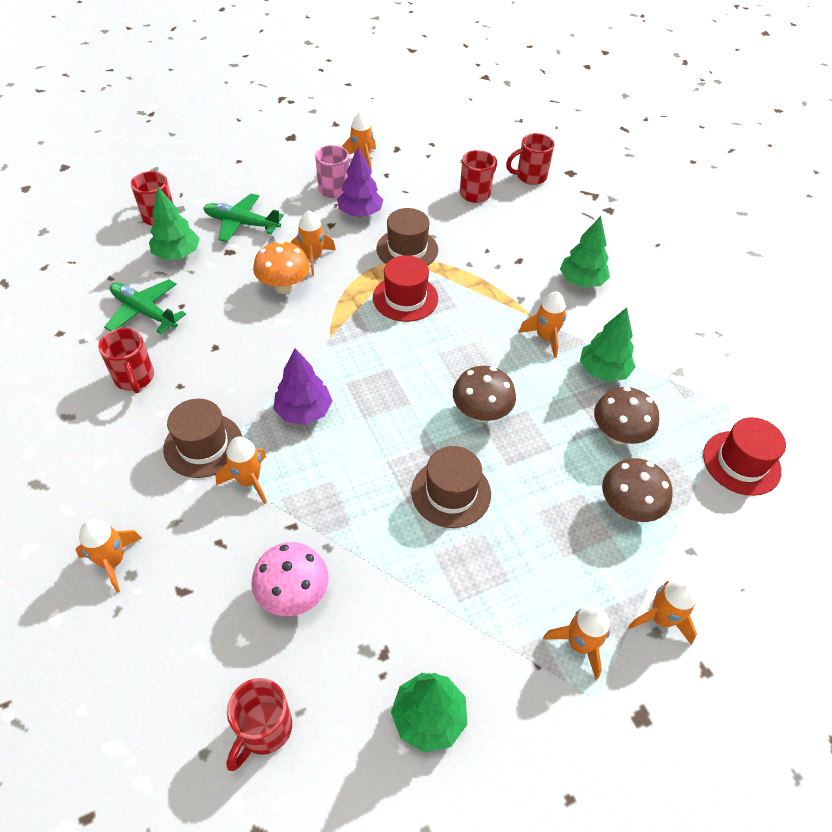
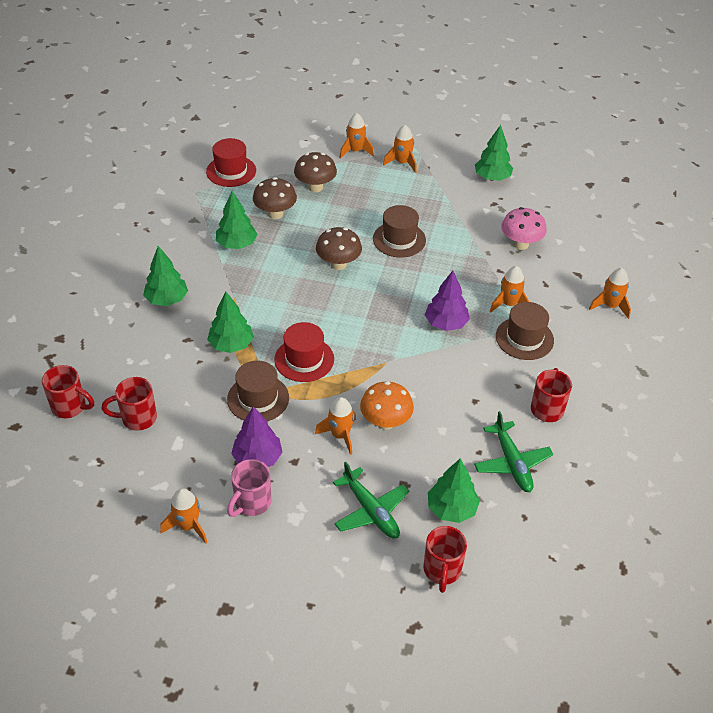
camera: 140 degrees left, 5 degrees down
red mug [226,678,292,771] -> none
orange rocket [518,291,567,358] -> none
none -> green tree [207,292,254,353]

